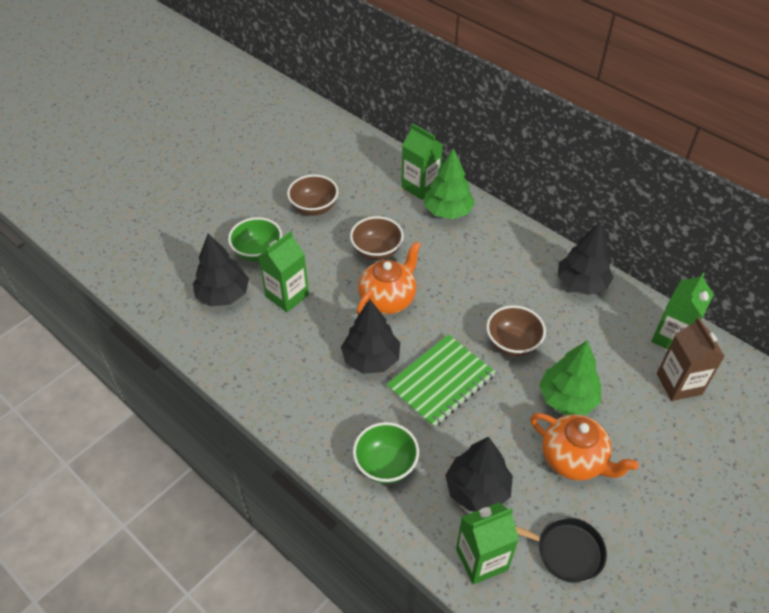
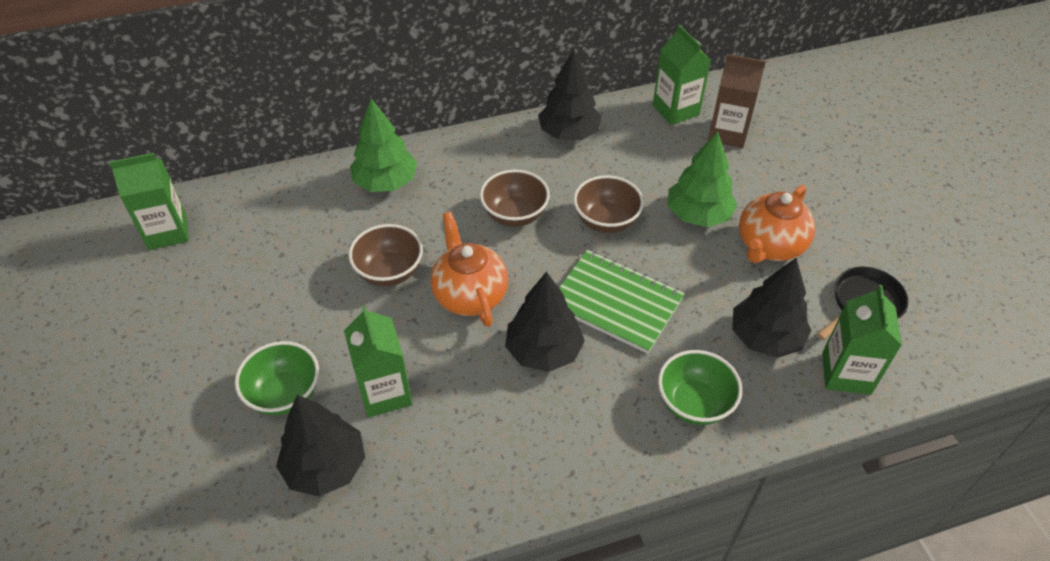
camera: 60 degrees left, 0 degrees up
brown bowl [287,175,338,216] -> brown bowl moved to [480,170,550,227]
green notebook [386,334,495,428] -> green notebook turned 45 degrees counterclockwise [559,250,685,354]
green carton [401,123,443,200] -> green carton moved to [109,153,189,250]
orange teapot [530,413,639,481] -> orange teapot turned 150 degrees clockwise [739,185,815,263]

